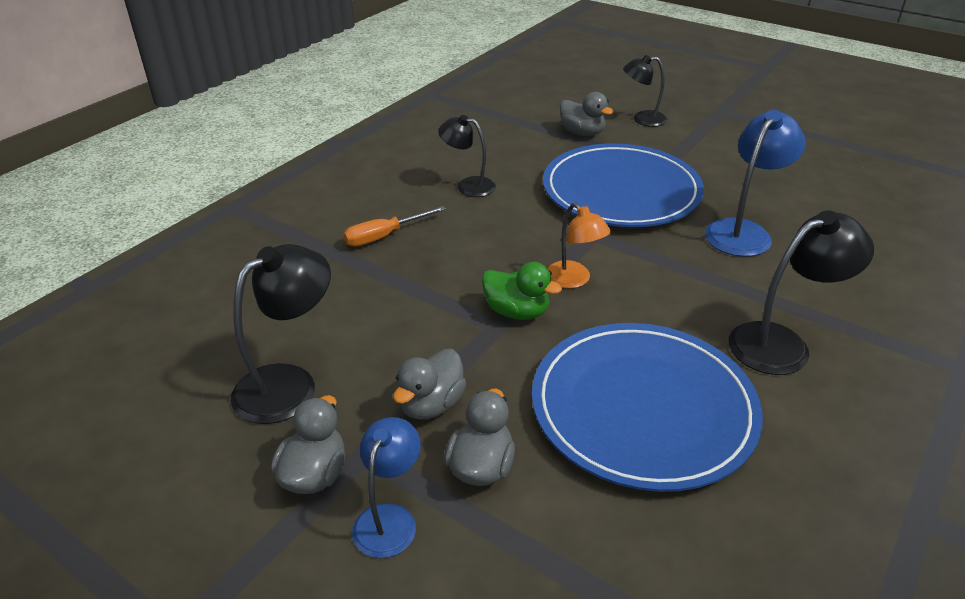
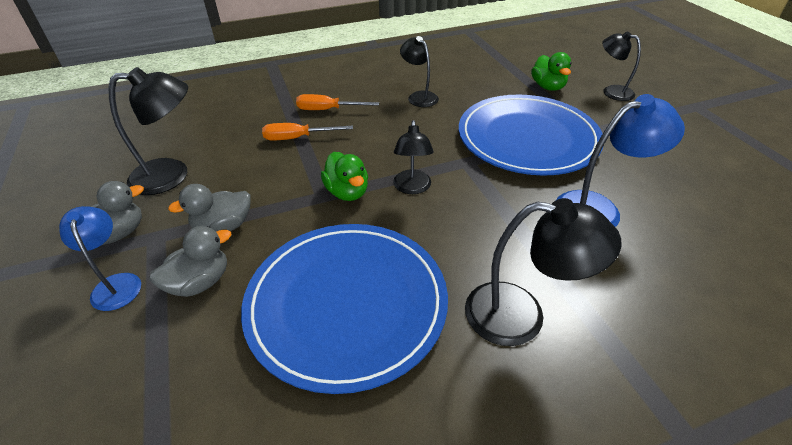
camera: 35 degrees right, 5 degrees up
blue lamp [352,417,421,558] -> blue lamp turned 75 degrees counterclockwise [59,206,141,311]
orange lamp [547,203,611,289] -> black lamp [393,120,434,194]
grey duck [560,92,614,136] -> green duck [531,52,572,91]
none -> orange screwdriver [262,123,353,141]

